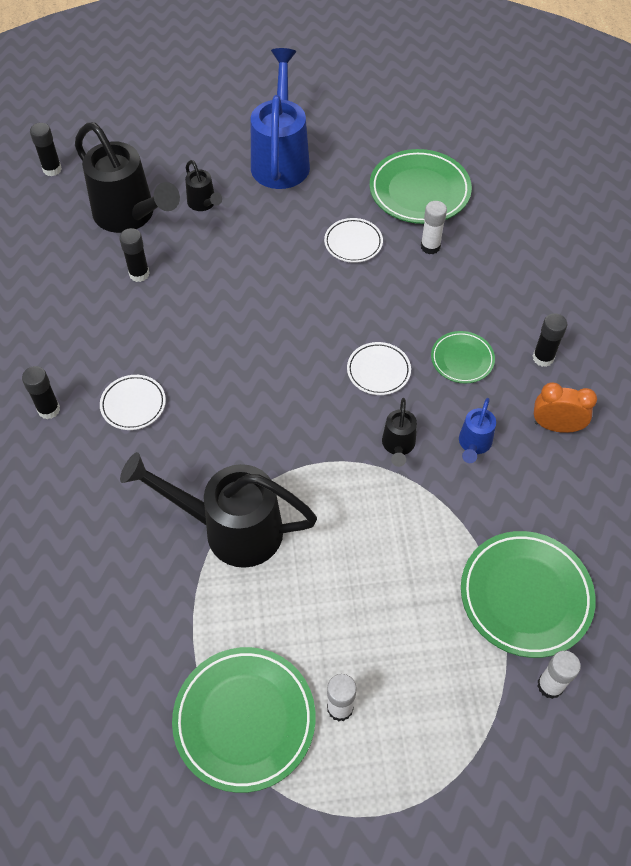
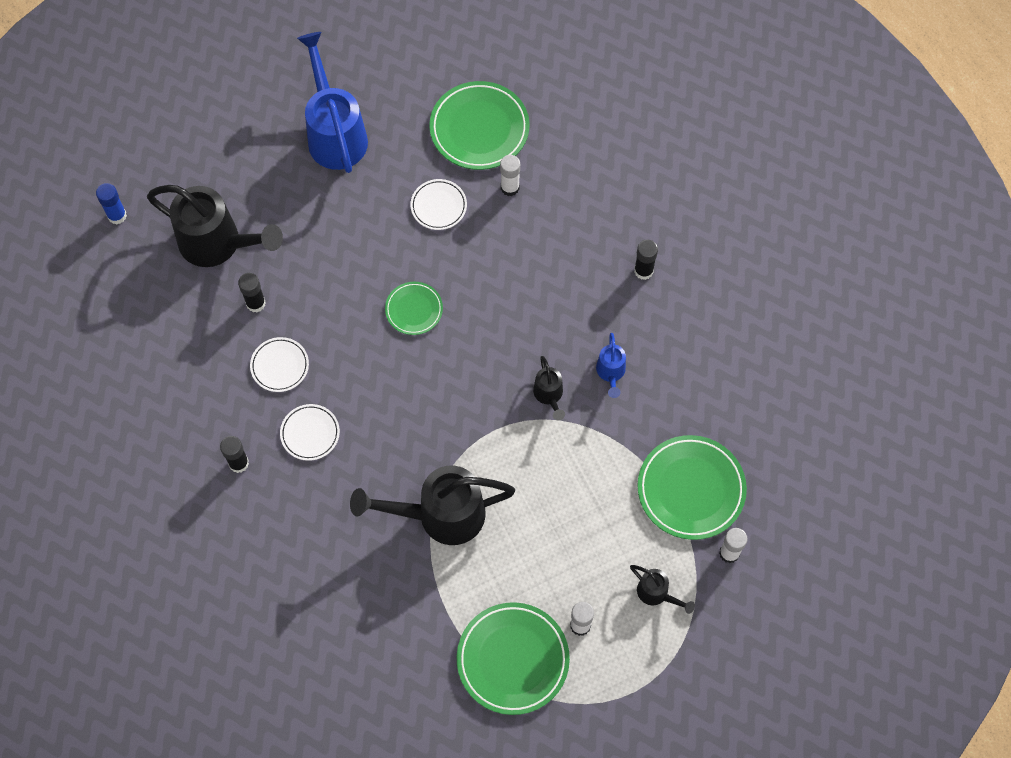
camera: 20 degrees left, 10 degrees up
black glue stick [30,123,62,176] -> blue glue stick [96,183,127,224]
black watering can [185,160,222,211] -> black watering can moved to [630,565,695,614]
white plate [347,342,411,395] -> white plate moved to [250,337,309,392]
green plate [431,331,495,383] -> green plate moved to [385,282,443,335]
orange clock [534,383,597,433] -> none

